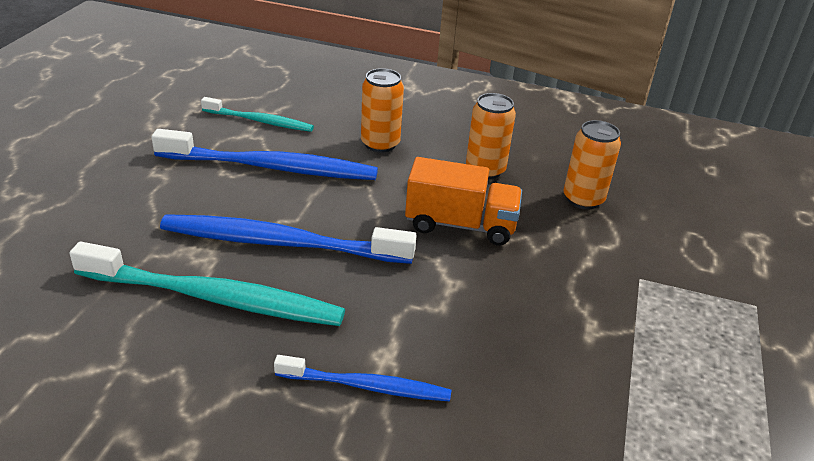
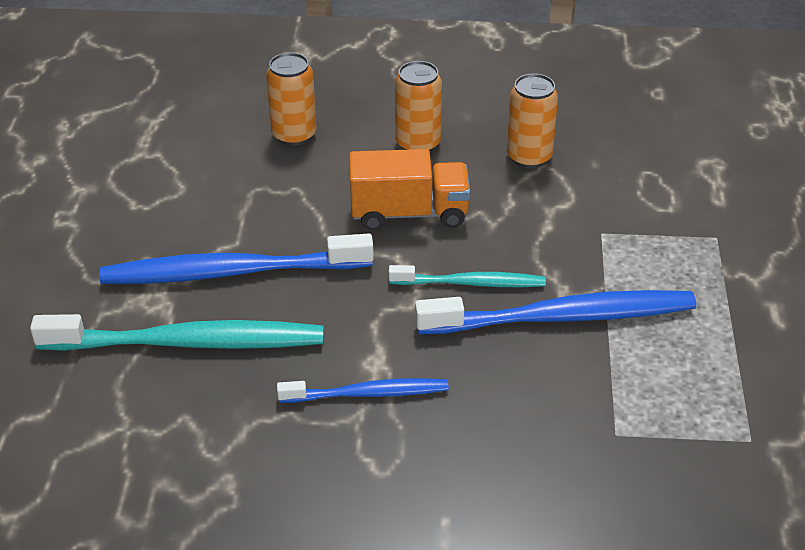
camera: 10 degrees left, 5 degrees up
blue toothbrush [151,129,378,180] -> blue toothbrush moved to [415,290,696,334]
turquoise toothbrush [201,97,314,132] -> turquoise toothbrush moved to [389,265,546,287]

